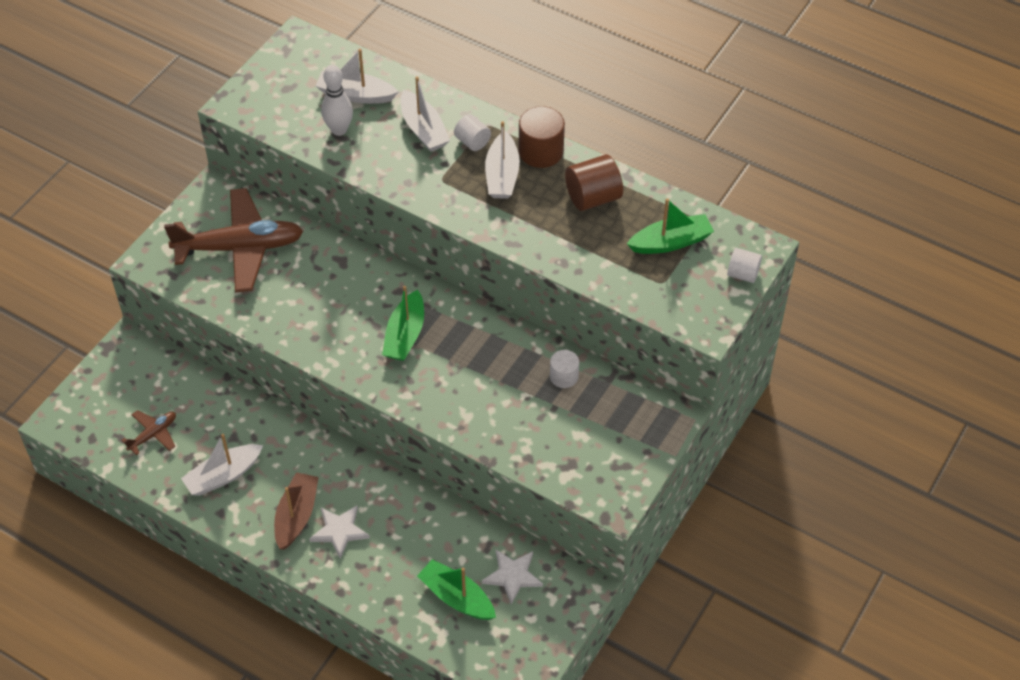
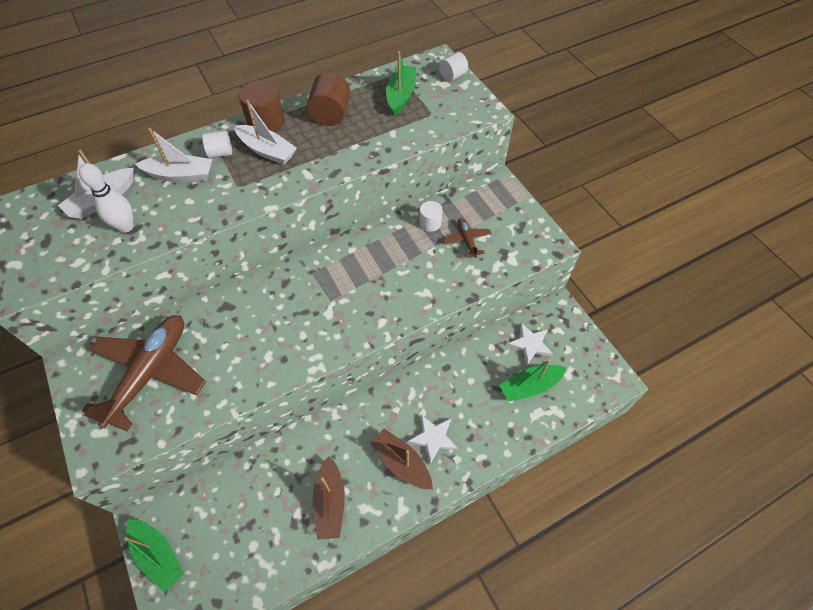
camera: 60 degrees left, 5 degrees up
brown plane [121,410,176,455] -> brown plane moved to [442,218,492,258]
white boat [181,434,263,496] -> brown boat [313,456,345,540]
green boat [382,286,424,361] -> green boat moved to [124,519,184,592]

